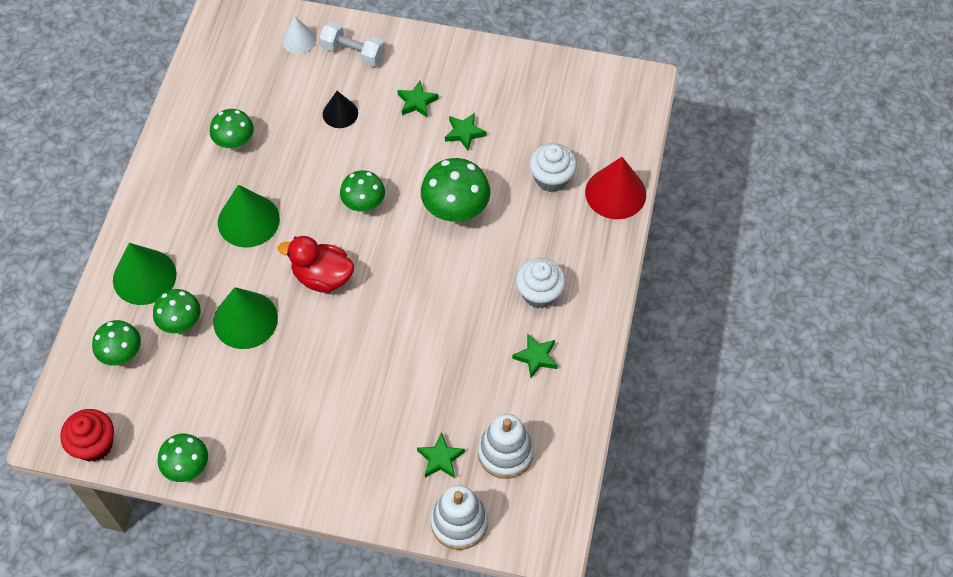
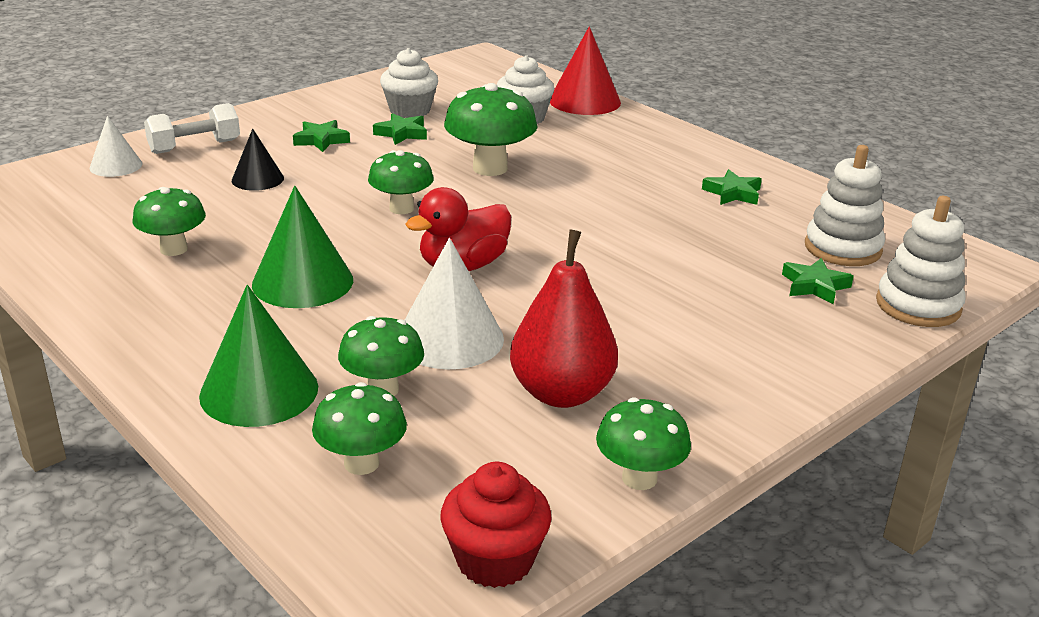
camera: 55 degrees left, 30 degrees down
green cone [213,287,278,349] -> white cone [405,238,504,370]
white cupcake [516,258,566,308] -> white cupcake moved to [380,48,438,118]
none -> red pear [510,229,618,408]

